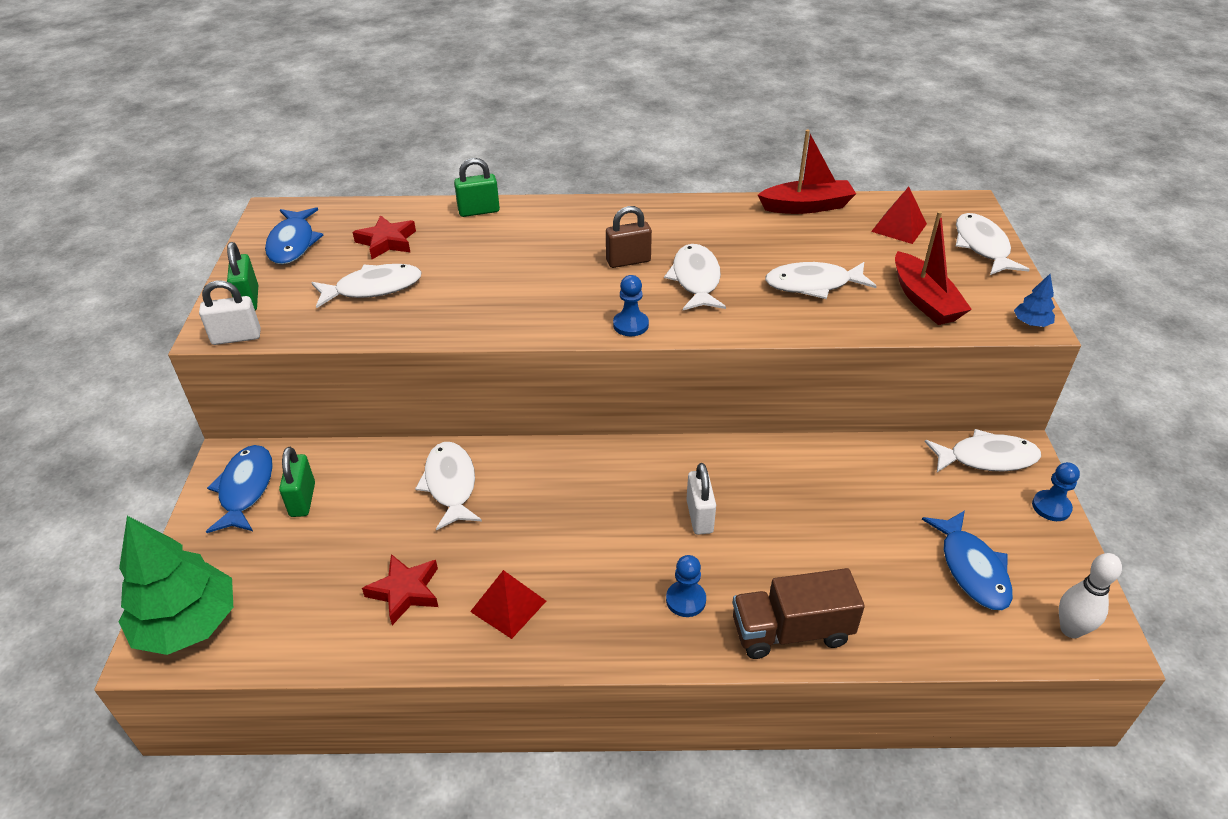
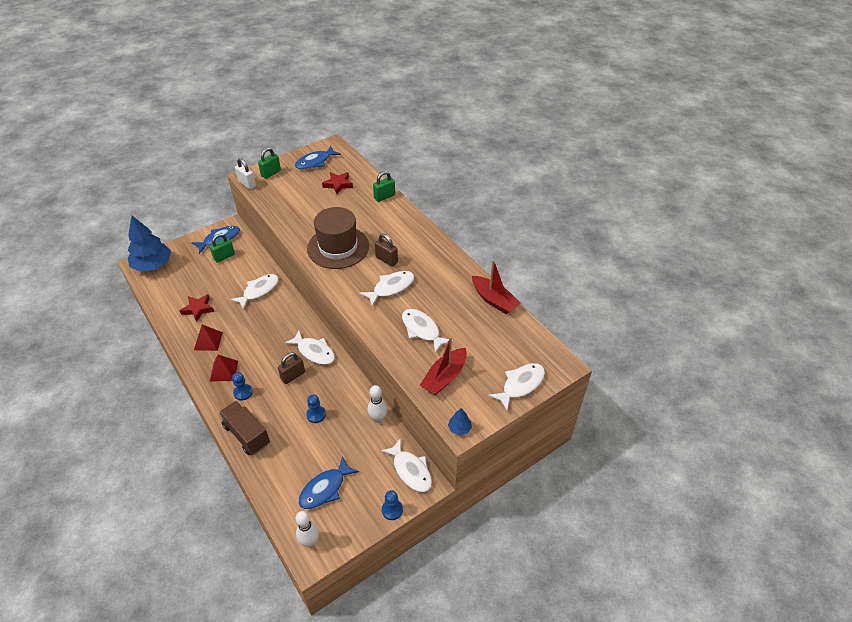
camera: 55 degrees right, 5 degrees up
green tree [119,516,233,655] -> blue tree [128,215,171,272]
white fish [311,264,422,308] -> white fish moved to [284,331,335,365]
green padlock [454,158,500,217] -> green padlock turned 75 degrees counterclockwise [373,171,395,202]
blue pawn [613,275,649,336] -> blue pawn moved to [306,395,326,423]
white padlock [686,463,716,535] -> brown padlock [278,352,305,384]
red pyramid [871,187,927,244] -> red pyramid moved to [210,355,238,382]
none -> brown hat [307,207,369,269]
none -> white bowling pin [367,385,387,423]

